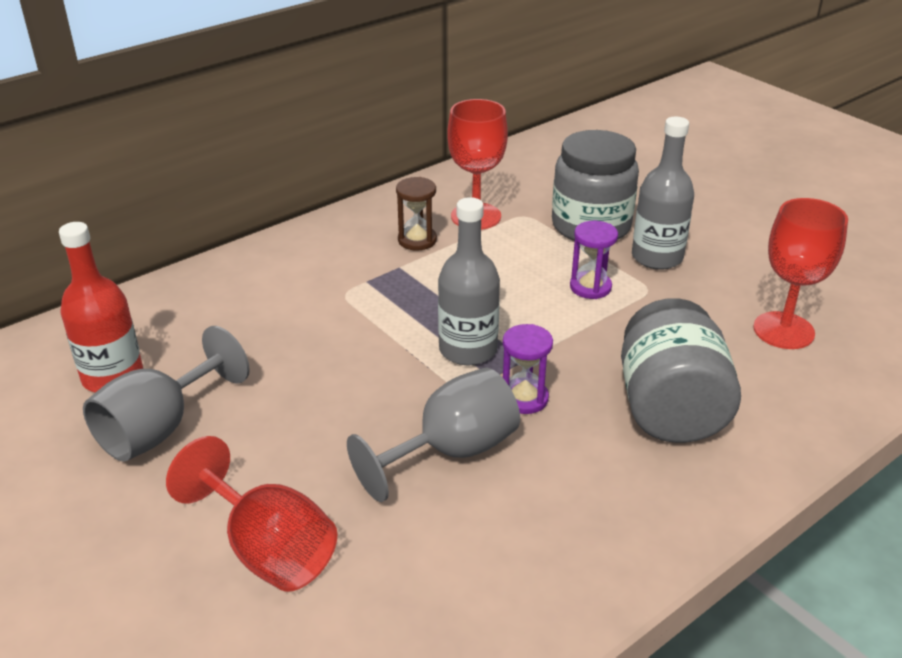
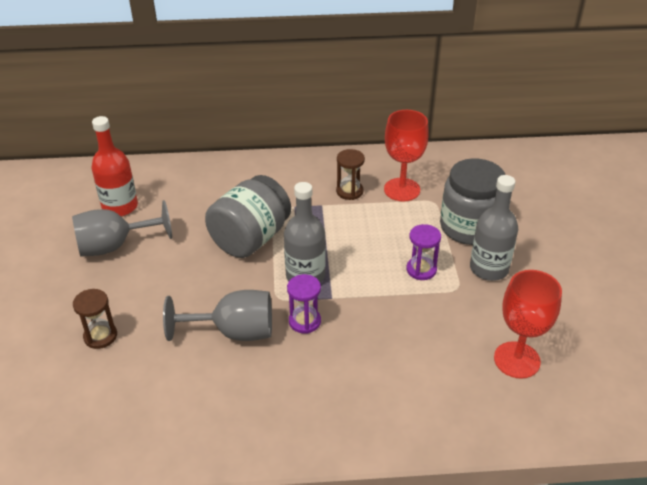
camera: 35 degrees right, 5 degrees up
red goblet [166,436,337,592] -> brown hourglass [73,289,117,349]
grey jar [621,298,741,443] -> grey jar moved to [205,175,291,258]

